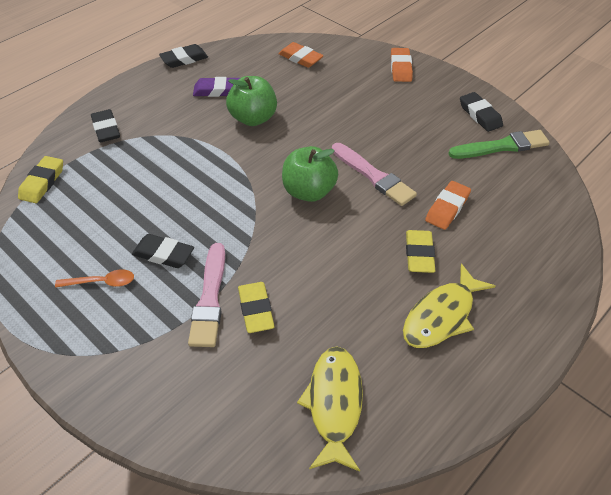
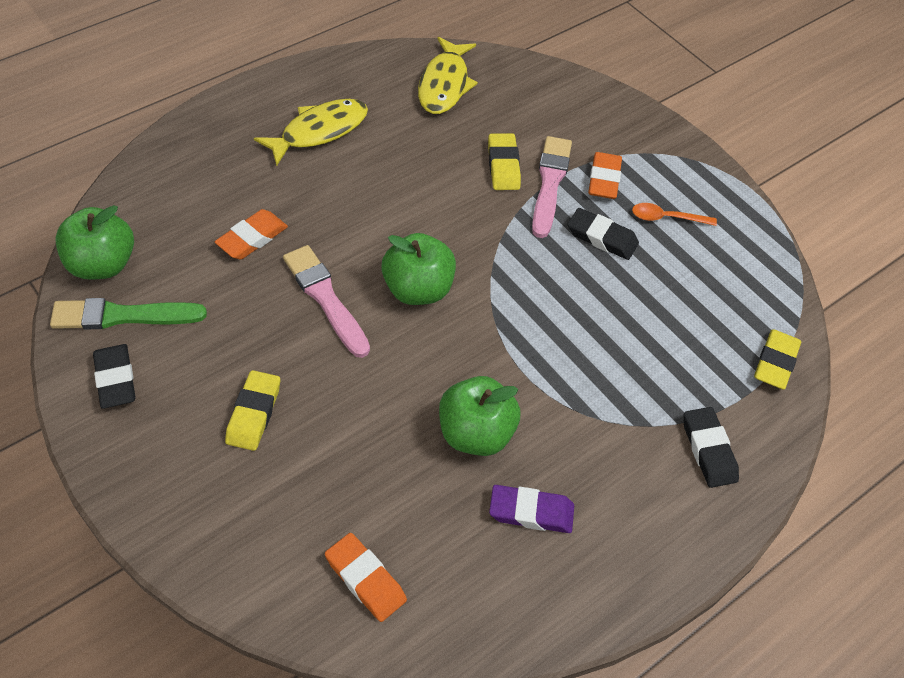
camera: 175 degrees left, 5 degrees up
black eraser [159,44,208,68] -> none
orange eraser [391,48,413,82] -> orange eraser moved to [588,152,622,199]
yellow eraser [406,230,435,273] -> yellow eraser moved to [225,370,280,451]
none -> green apple [55,205,134,280]

